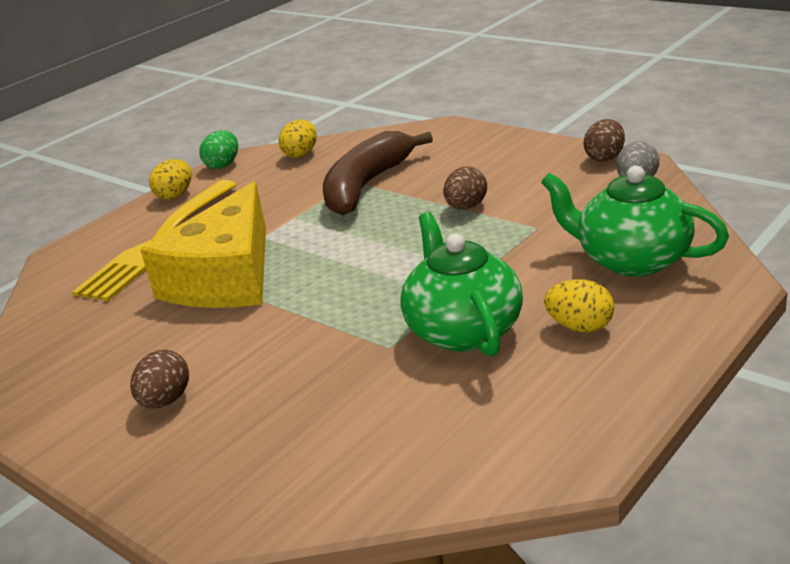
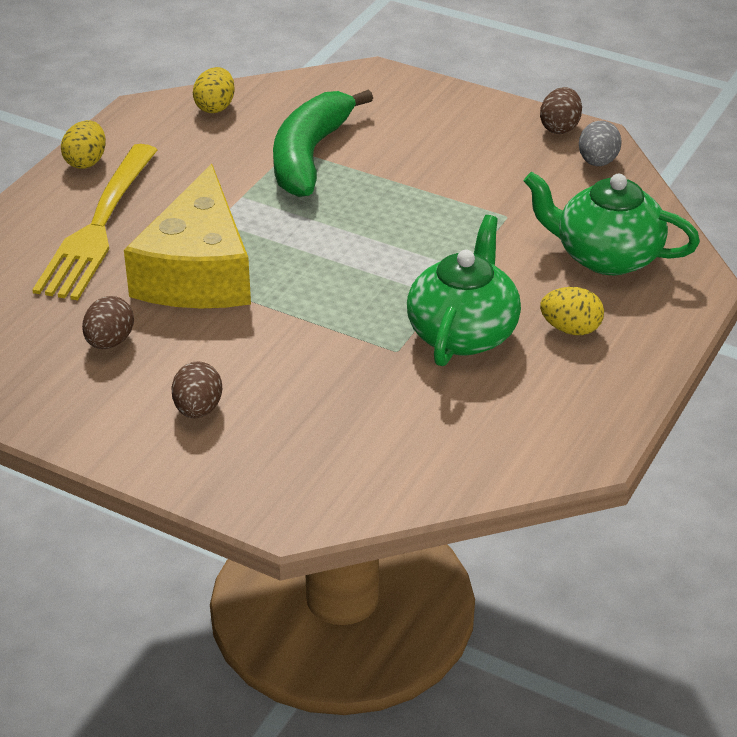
camera: 15 degrees left, 10 degrees up
green egg [199,130,238,169] -> none
brown banana [323,131,433,216] -> green banana [273,90,373,197]
green teapot [400,212,523,357] -> green teapot turned 45 degrees clockwise [407,215,521,366]
brown egg [443,166,487,210] -> brown egg moved to [82,296,134,349]

